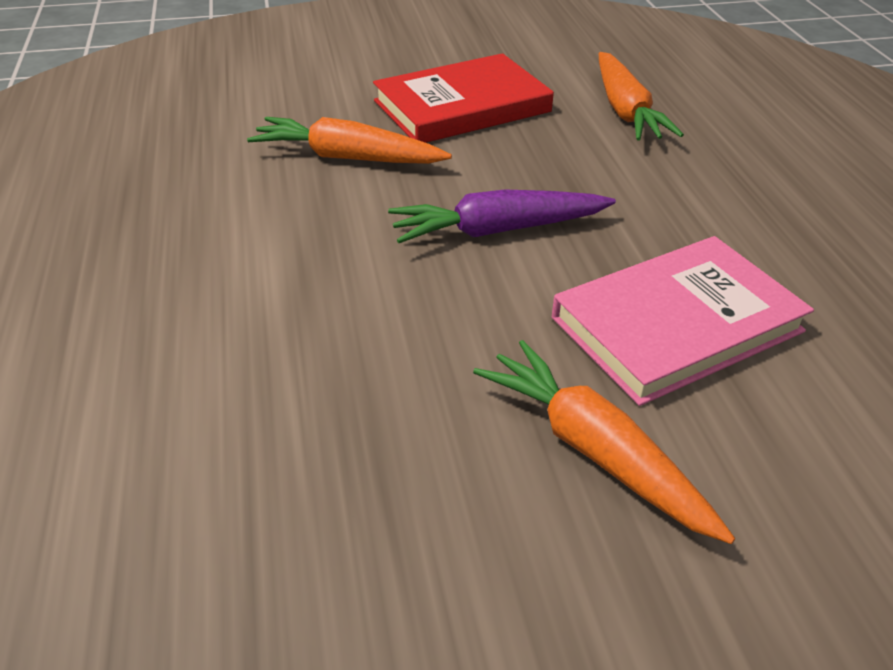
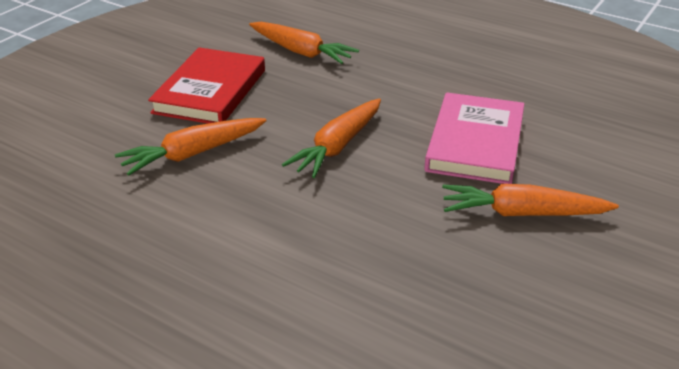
camera: 45 degrees left, 5 degrees down
purple carrot [388,189,616,243] -> orange carrot [282,98,381,178]

